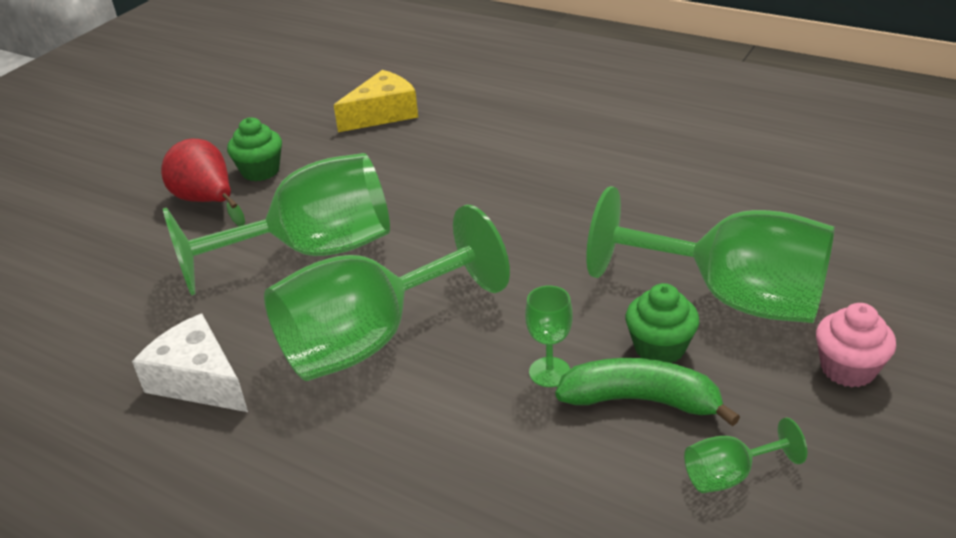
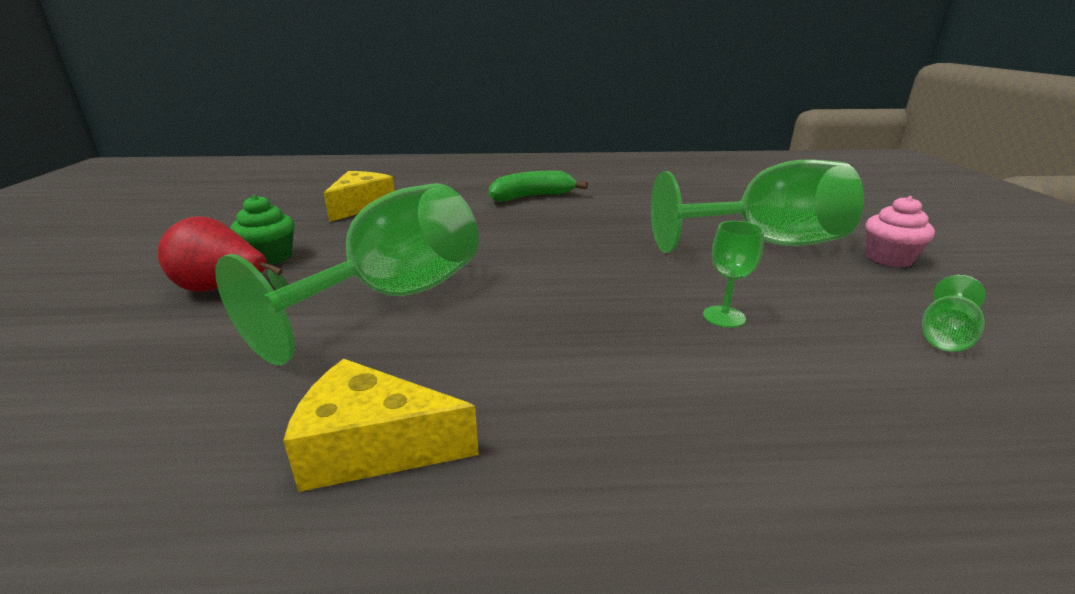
camera: 35 degrees left, 10 degrees down
white cheese [132,314,248,412] -> yellow cheese [283,359,479,492]
green goblet [264,205,510,381] -> none
green banana [555,358,740,426] -> green banana moved to [489,171,588,202]
green cupcake [626,283,699,363] -> none

